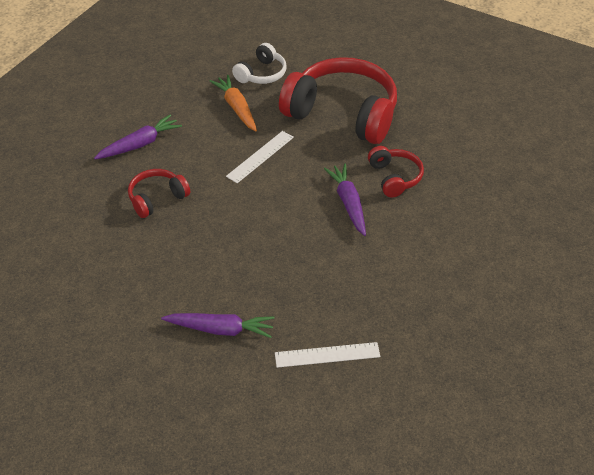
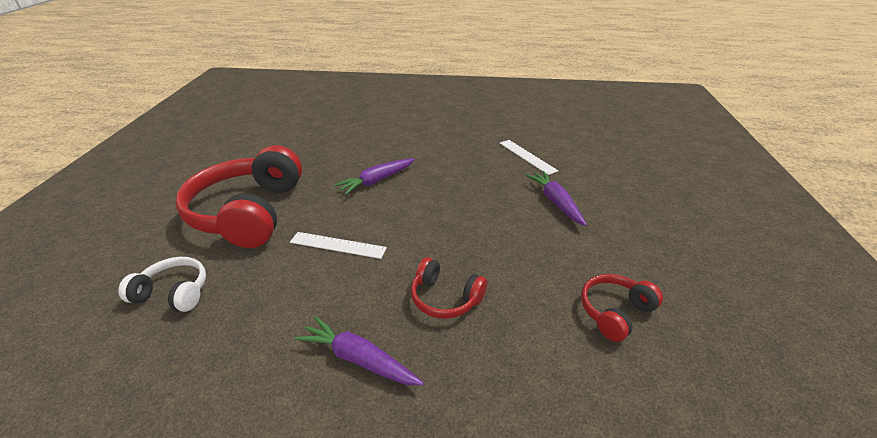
camera: 115 degrees left, 10 degrees down
orange carrot [210,75,257,131] -> none
red headphones [368,146,424,198] -> red headphones moved to [581,274,663,342]

